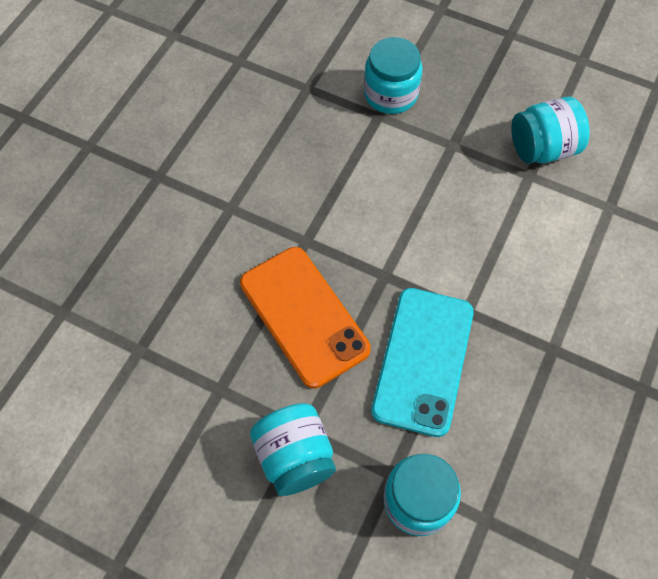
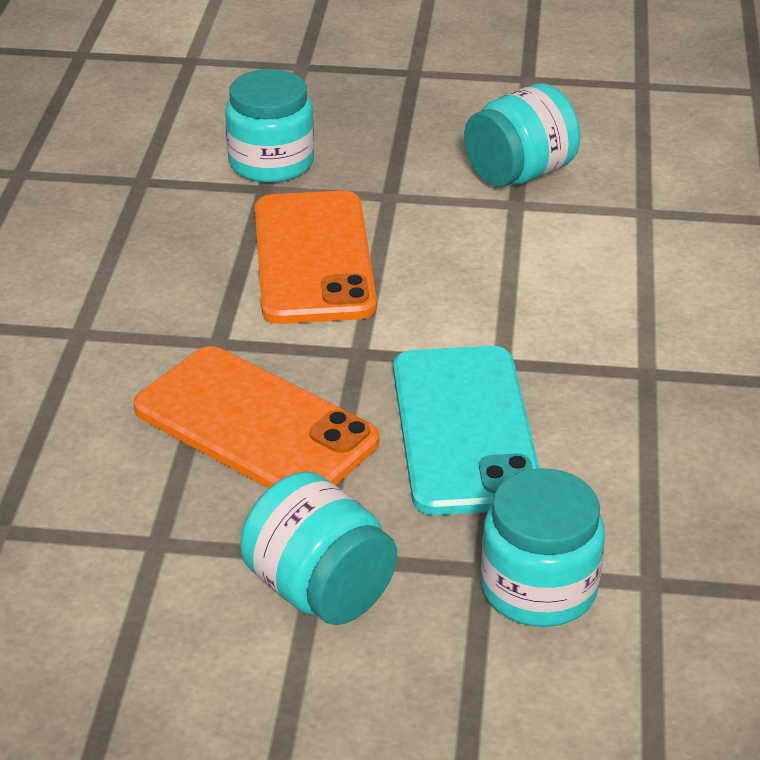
camera: 20 degrees left, 25 degrees down
none -> orange phone [255,190,377,324]

